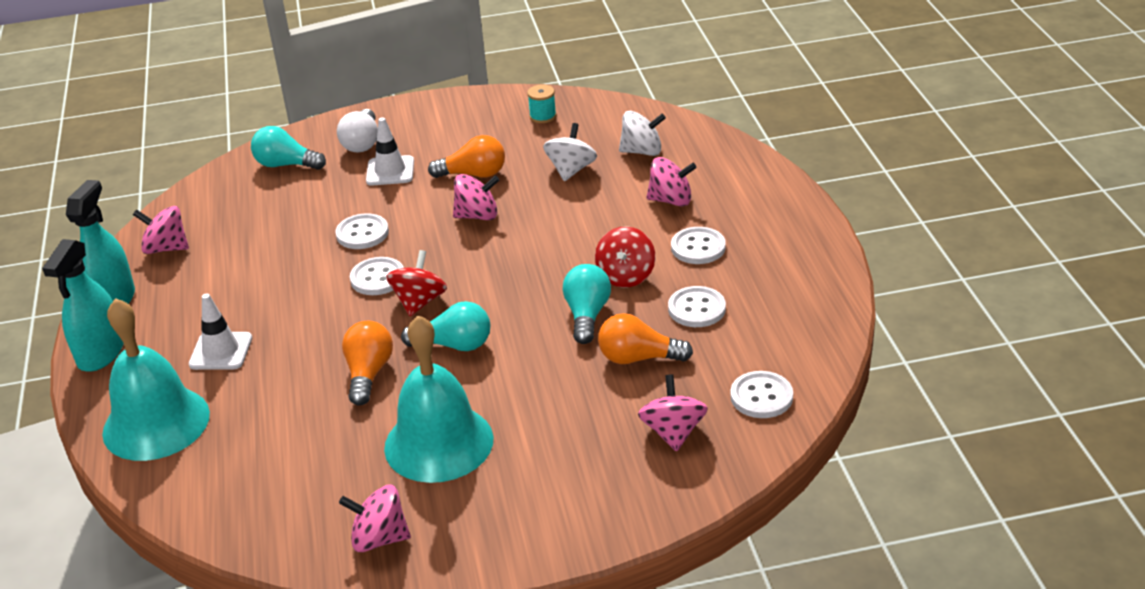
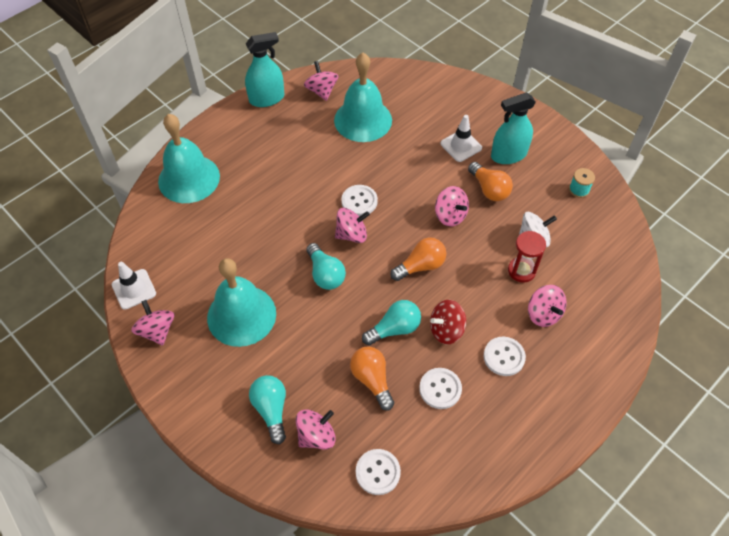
camera: 55 degrees right, 20 degrees up
turquoise spray bottle [42,239,124,372] -> turquoise spray bottle moved to [491,93,536,164]
white traffic cone [189,293,252,370] -> white traffic cone moved to [112,262,156,310]
turquoise light bulb [251,126,326,170] -> turquoise light bulb moved to [249,375,286,444]
white button [336,213,389,249] -> none
white light bulb [337,109,378,152] -> none
orange light bulb [342,321,393,405] -> orange light bulb moved to [390,238,446,281]
red spinning top [386,250,447,316] -> pink spinning top [335,208,370,243]
white spinning top [619,111,666,156] -> none
none -> turquoise bell [334,53,392,142]
none -> red hourglass [508,231,546,283]

